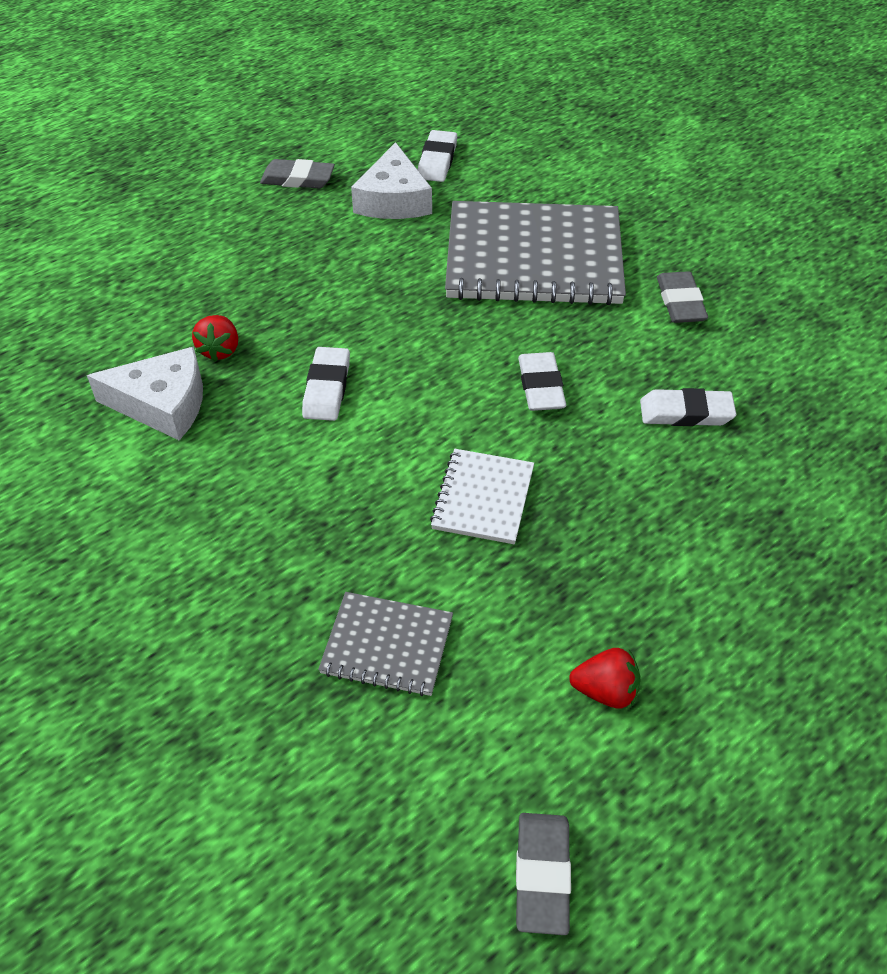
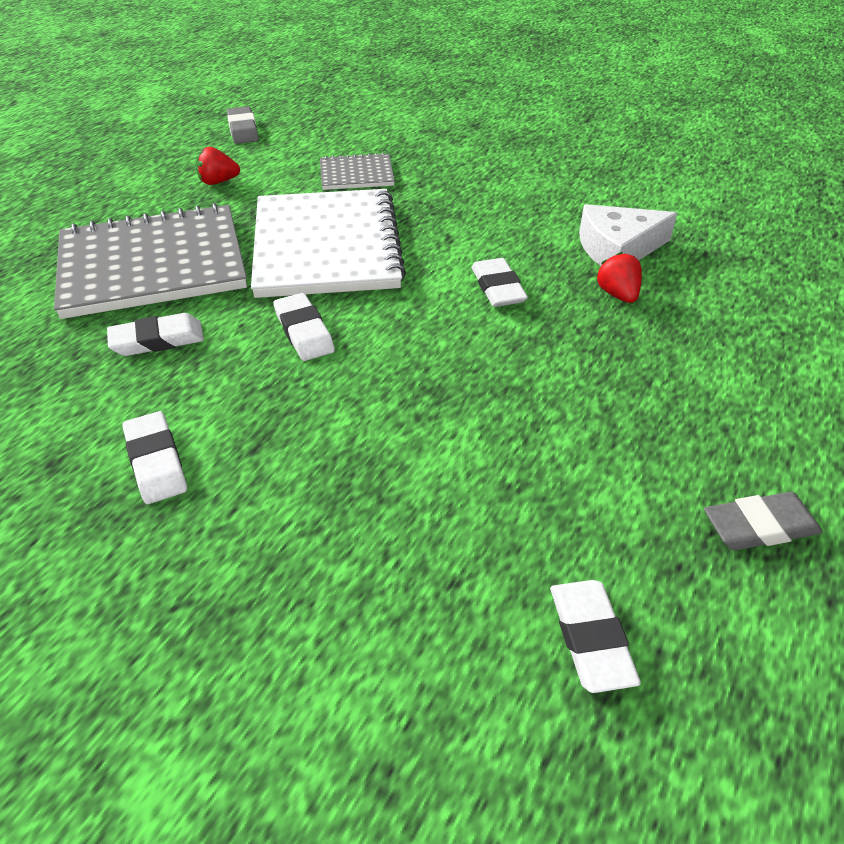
camera: 160 degrees right, 5 degrees down
white cheese [351,142,432,219] -> none
white notebook [430,449,534,544] -> white notebook [251,189,406,298], size x2.07
grey notebook [445,201,626,305] -> grey notebook moved to [54,203,247,319]
grey eraser [657,271,708,323] -> white eraser [122,411,187,504]

